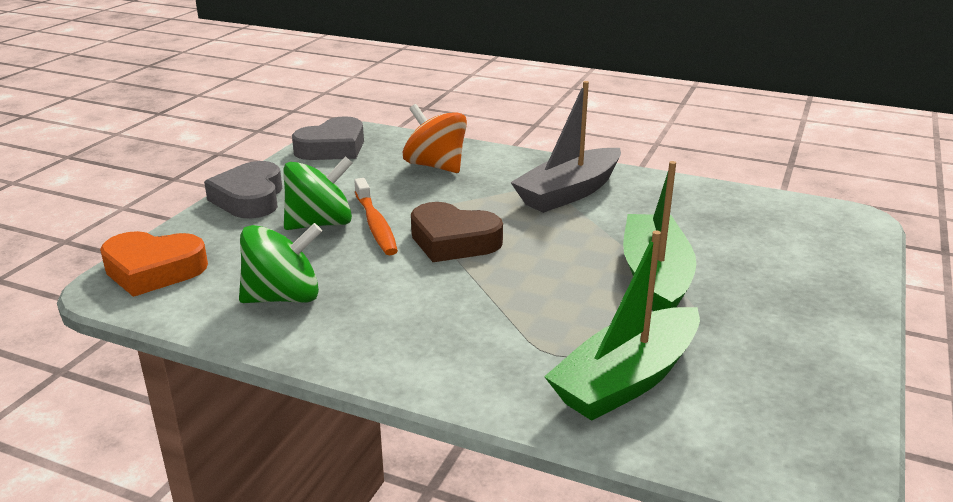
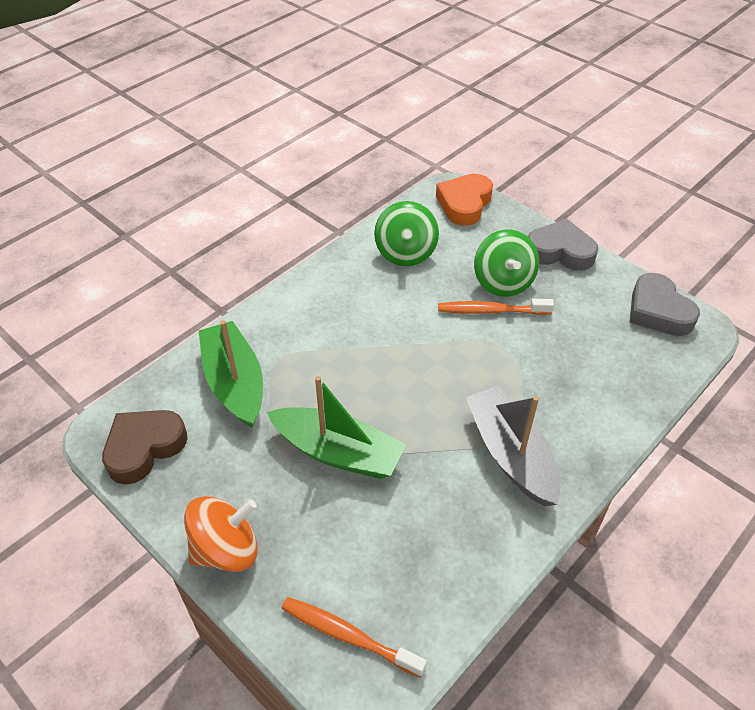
camera: 110 degrees right, 20 degrees up
orange spinning top [403,104,467,173] -> orange spinning top moved to [184,496,258,572]
brown heart [411,202,503,262] -> brown heart moved to [102,410,187,484]
none -> orange toothbrush [281,597,427,678]

